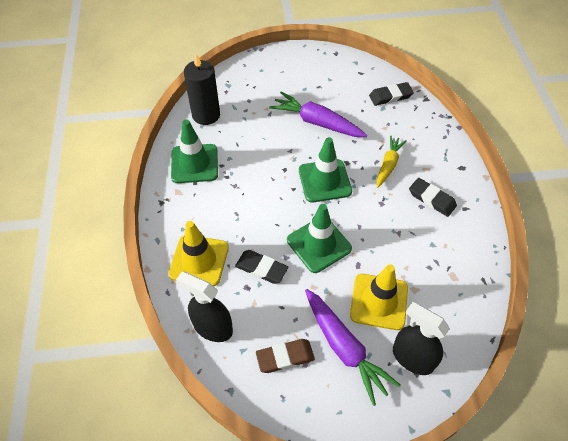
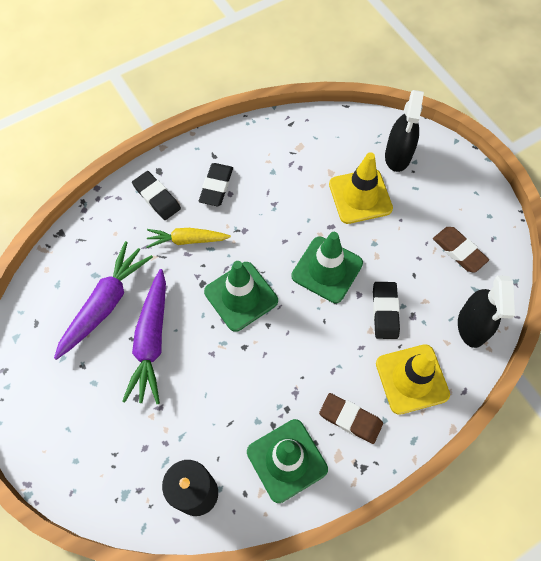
camera: 115 degrees left, 10 degrees up
purple carrot [305,289,401,406] -> purple carrot moved to [54,241,153,360]
black eraser [369,82,414,106] -> black eraser moved to [132,171,181,220]
none -> brown eraser [319,393,383,444]

